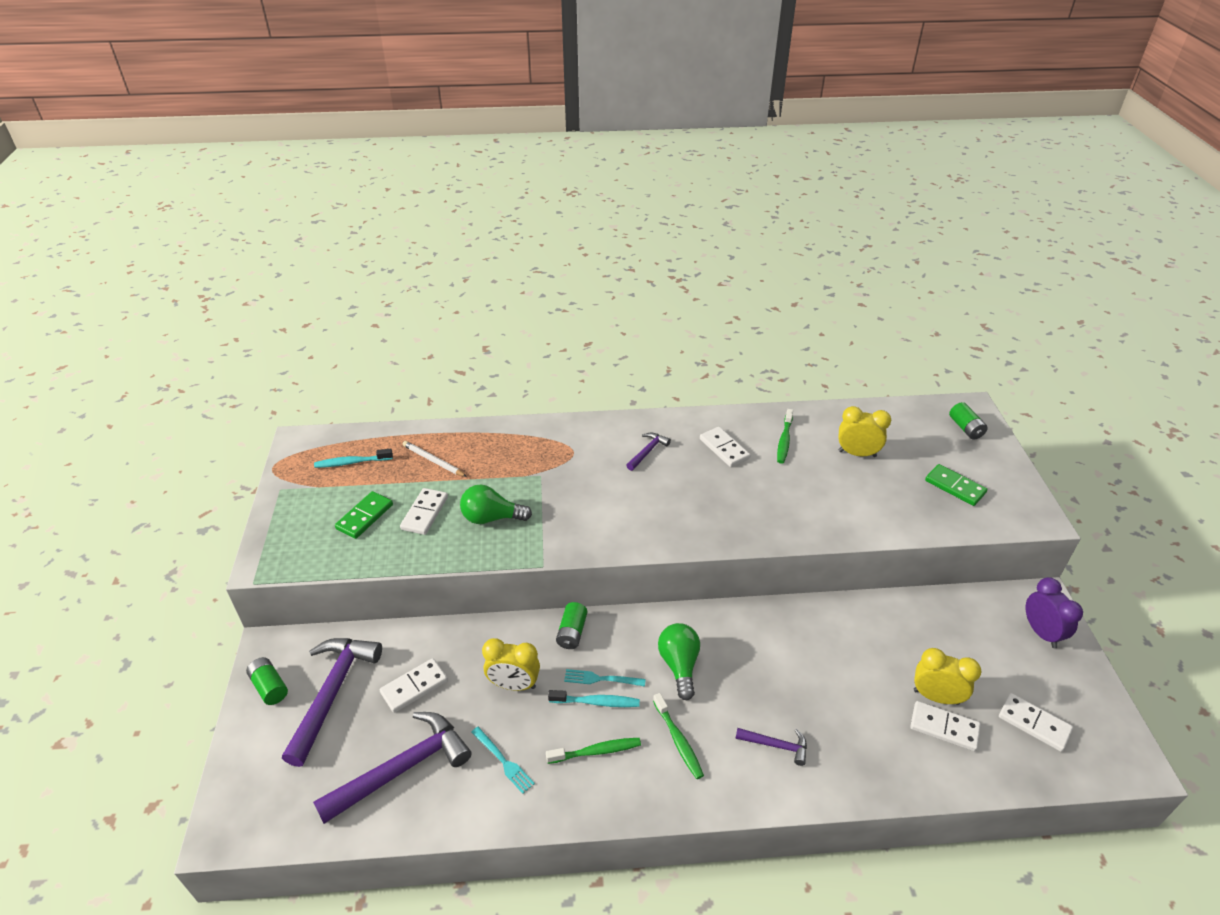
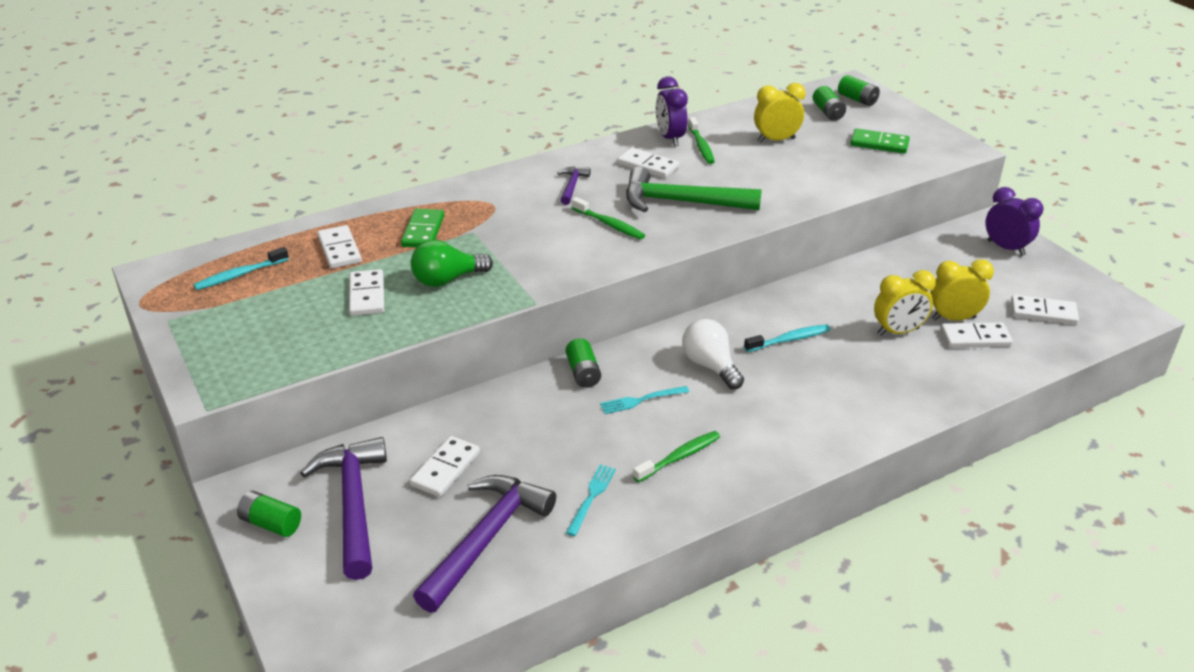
camera: 25 degrees left, 5 degrees down
green domino [335,491,393,539] -> green domino moved to [401,209,444,248]
white pencil [403,441,467,477] -> white domino [317,225,362,269]
turquoise fork [471,727,535,794] -> turquoise fork turned 90 degrees counterclockwise [566,464,616,536]
yellow clock [482,638,540,691] -> yellow clock moved to [874,270,936,336]
turquoise toothbrush [548,690,640,707] -> turquoise toothbrush moved to [744,324,830,352]
green toothbrush [653,693,704,779] -> green toothbrush moved to [572,197,645,240]
green light bulb [658,623,700,700] -> white light bulb [682,319,744,389]
purple hammer [735,728,807,766] -> none
none -> green hammer [626,166,762,212]
none -> purple clock [656,77,688,146]
none -> green battery [813,86,846,121]

